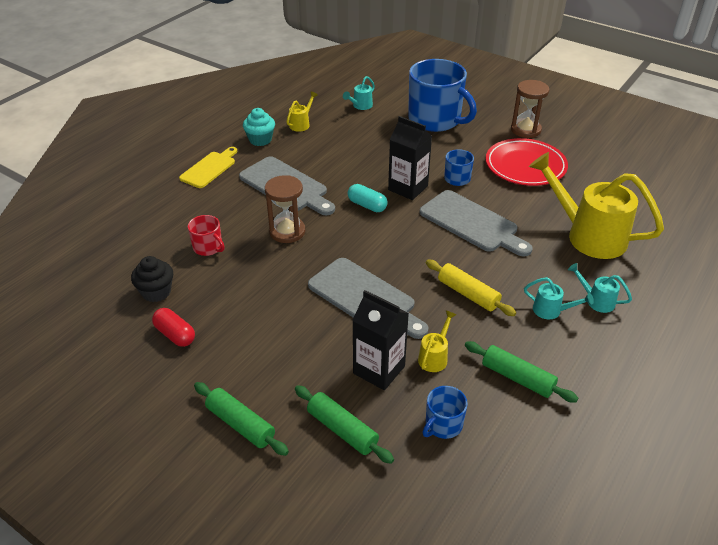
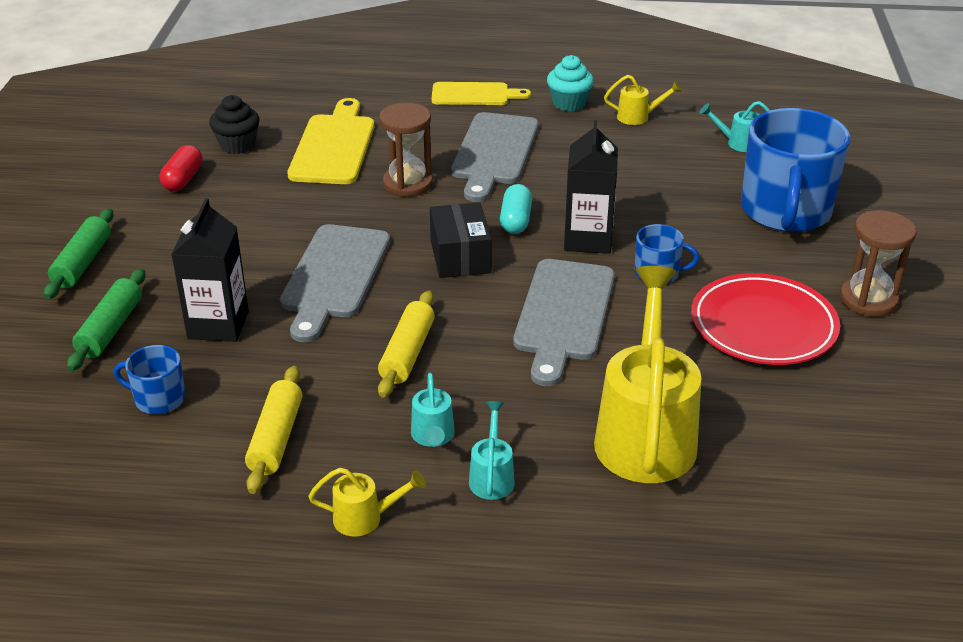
camera: 60 degrees right, 5 degrees down
red mug [188,215,225,256] -> yellow cutting board [287,98,374,184]
yellow watering can [418,311,457,372] -> yellow watering can moved to [308,468,426,537]
green rolling pin [465,341,578,403] -> yellow rolling pin [245,366,302,494]
none -> black box [430,202,492,278]

